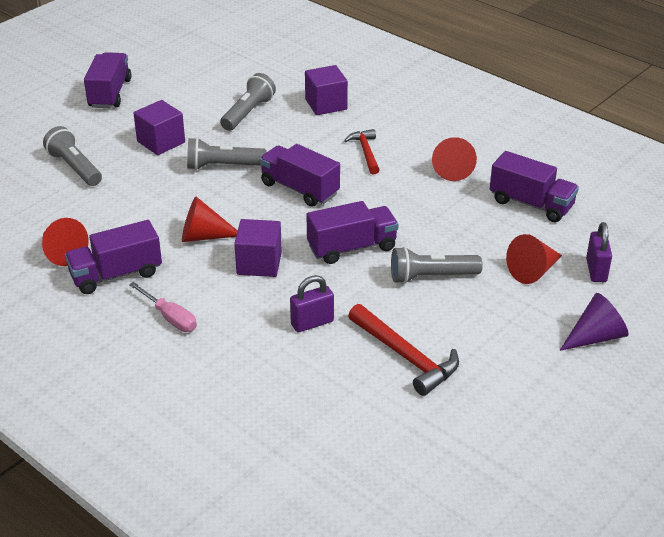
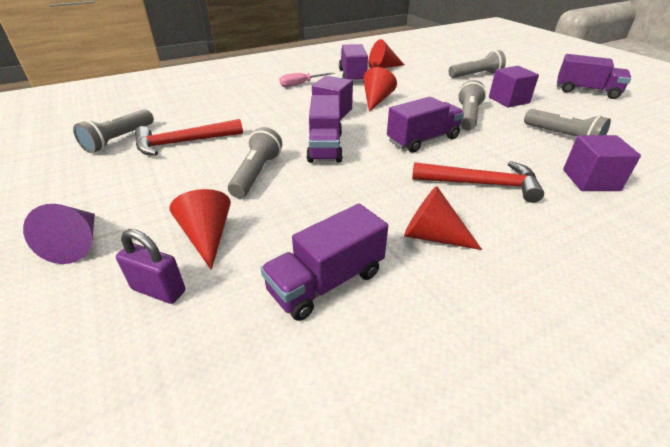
camera: 110 degrees right, 0 degrees up
purple padlock [290,275,334,332] -> none
red hammer [344,129,380,174] -> red hammer [412,161,544,203], size x1.54
none -> grey flashlight [73,109,154,153]

